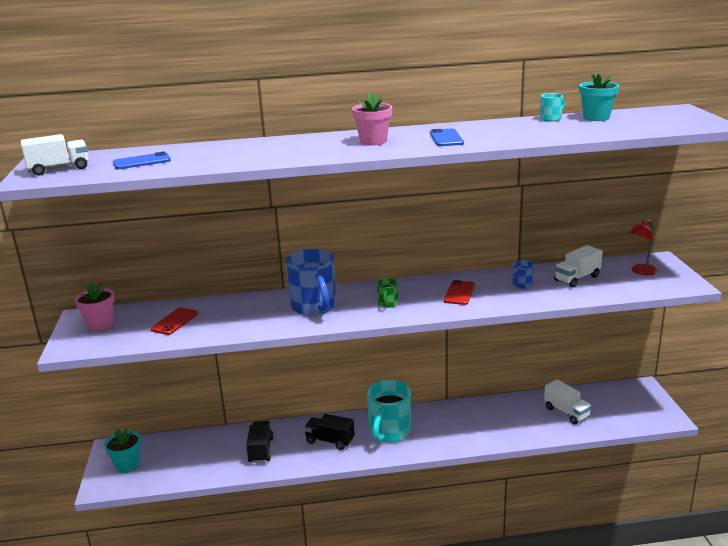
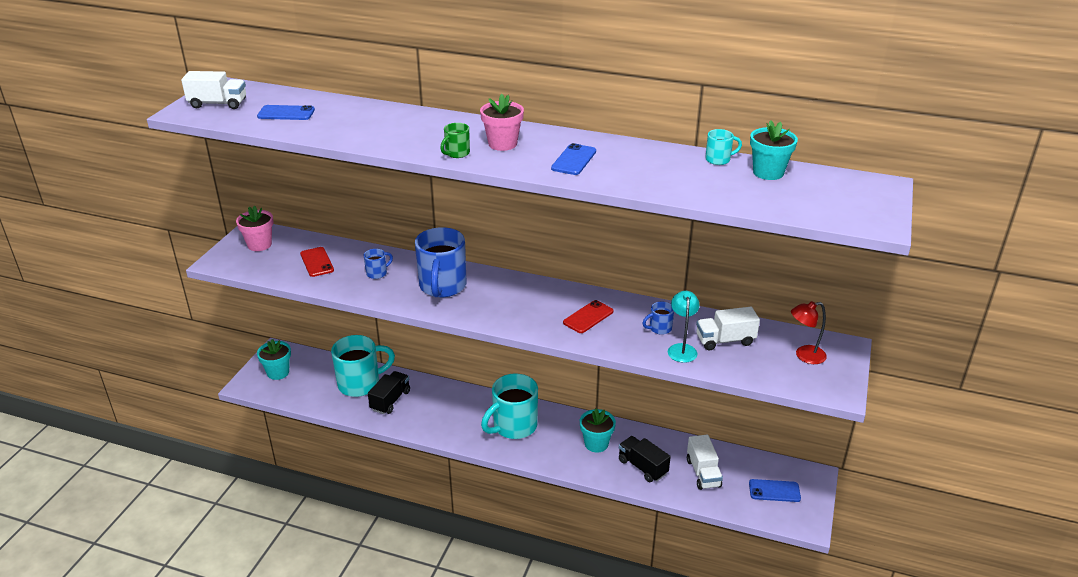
camera: 25 degrees right, 10 degrees up
red phone [151,307,198,335] -> red phone turned 75 degrees counterclockwise [300,247,334,277]
black truck [304,414,355,450] -> black truck moved to [619,436,671,482]
green mug [377,278,398,308] -> green mug moved to [440,123,470,158]
none -> turquoise mug [331,335,395,397]
none -> blue mug [364,249,393,279]
none -> turquoise flower pot [580,409,616,453]
none -> turquoise lamp [668,291,700,363]
none -> blue phone [749,479,801,502]

